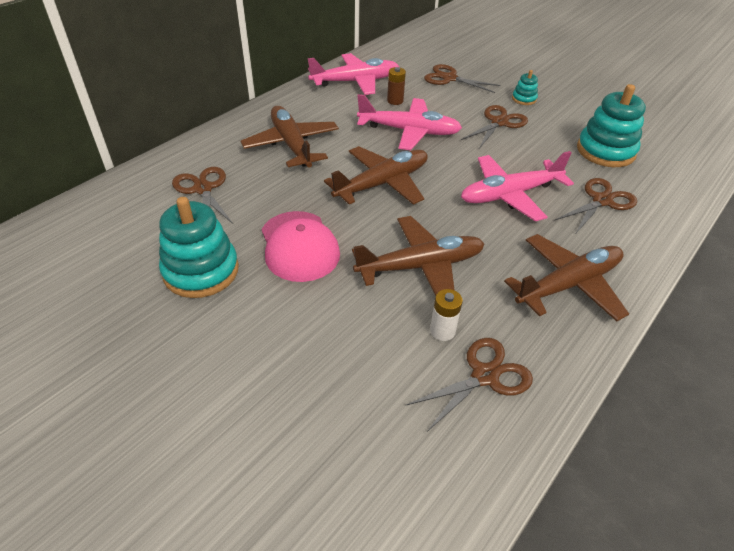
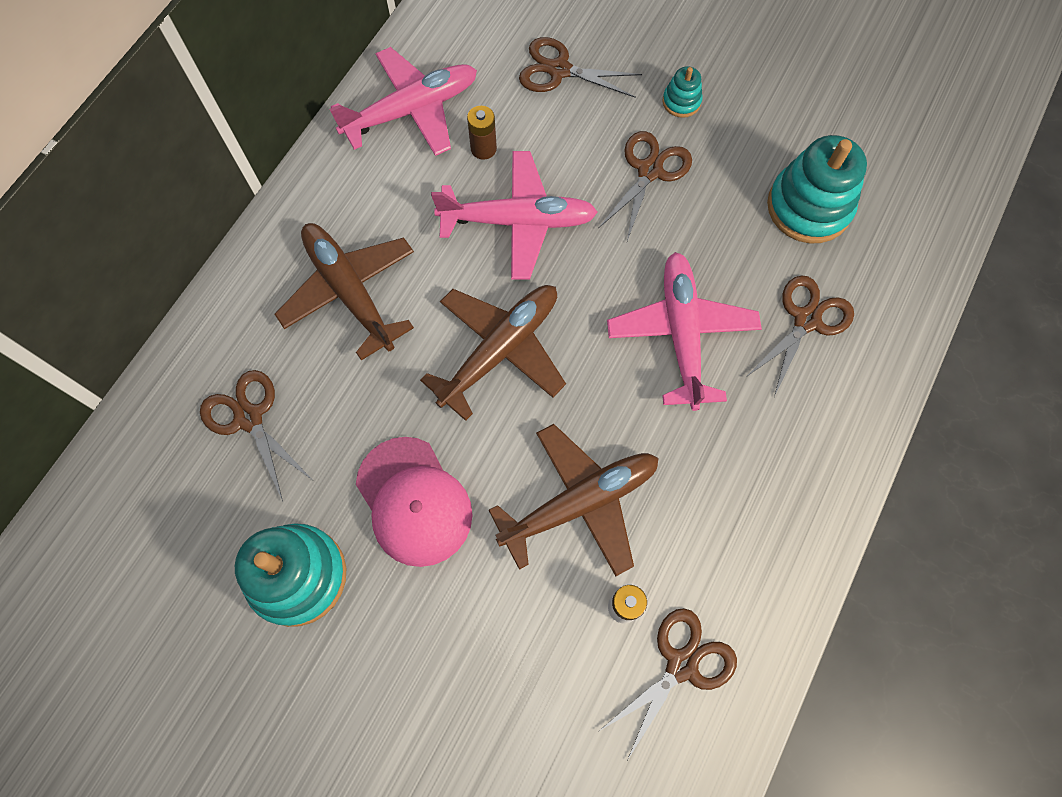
camera: 10 degrees left, 25 degrees up
pink plane [461,151,574,221] -> pink plane turned 120 degrees clockwise [607,252,762,411]
brown plane [504,234,629,321] -> none

